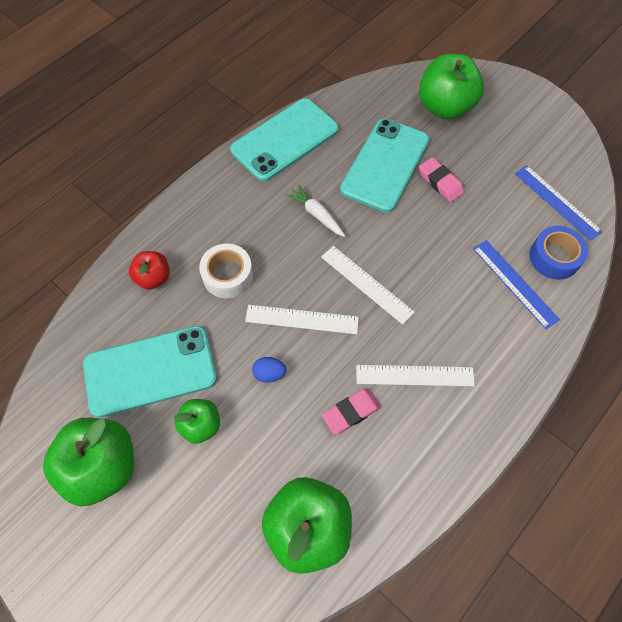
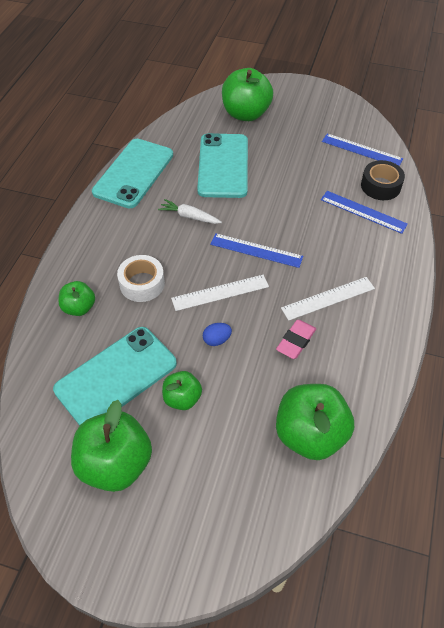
camera: 25 degrees left, 10 degrees down
red apple [129,251,170,290] -> green apple [58,281,95,316]
white ruler [321,246,415,325] -> blue ruler [210,233,303,268]
pink eraser [419,157,464,202] -> none
blue tape [530,226,588,280] -> black tape [361,160,405,200]

